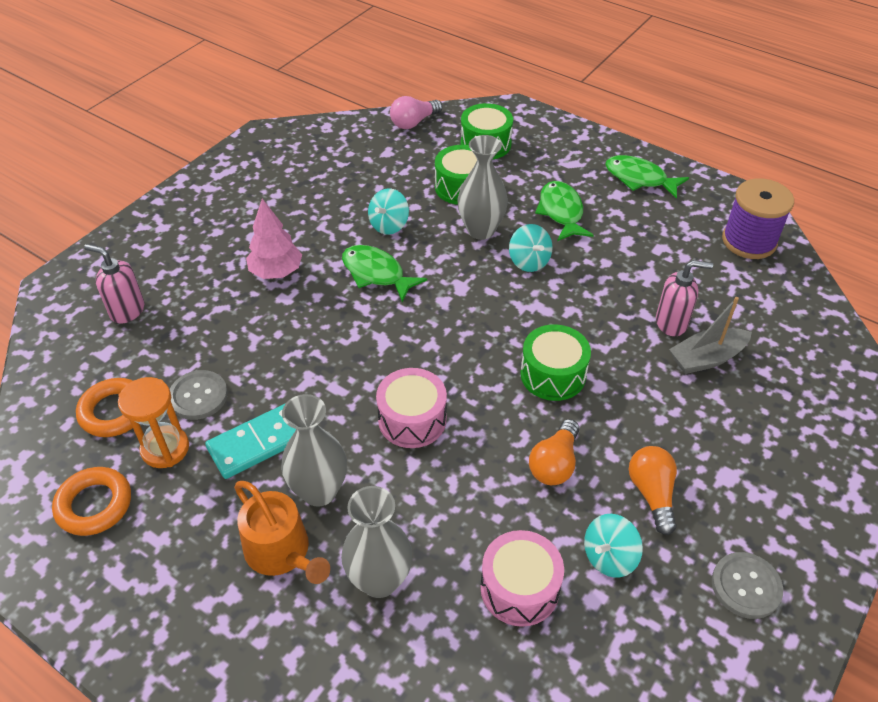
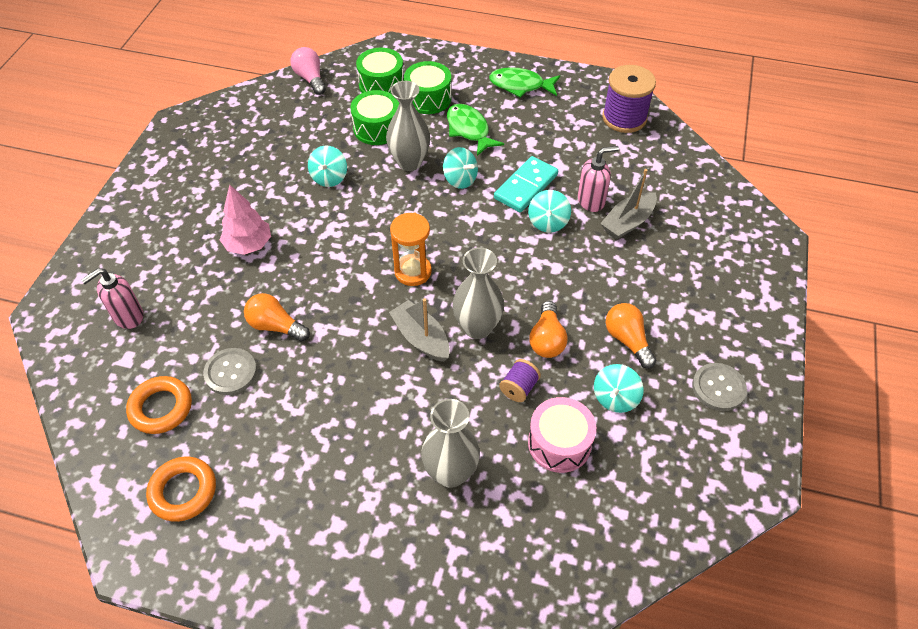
camera: 20 degrees left, 5 degrees up
pink soap dispenser [84,244,144,324] -> pink soap dispenser turned 45 degrees counterclockwise [81,268,143,329]
orange hourglass [118,377,189,468] -> orange hourglass moved to [390,213,432,286]
turquoise domino [205,403,296,479] -> turquoise domino moved to [494,156,558,212]
orange watering can [234,481,330,584] -> none
grey vase [281,394,347,507] -> grey vase moved to [453,247,504,339]
green fish [342,245,427,302] -> none
pink drum [376,368,447,448] -> grey boat [389,298,450,362]
pink light bulb [390,96,442,129] -> pink light bulb turned 120 degrees clockwise [290,47,326,95]
green drum [520,324,591,401] -> green drum moved to [404,61,451,114]
none -> orange light bulb [244,293,310,342]
none -> purple spool [499,359,541,402]
none -> turquoise spinning top [528,190,571,233]

